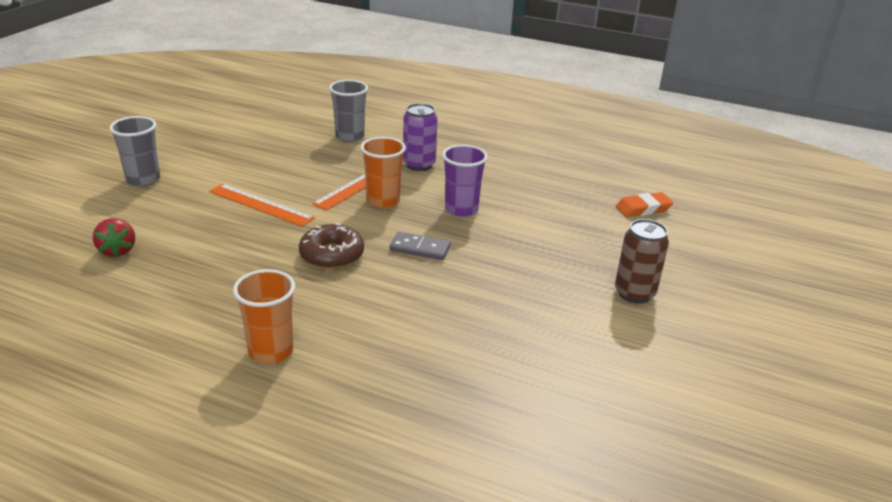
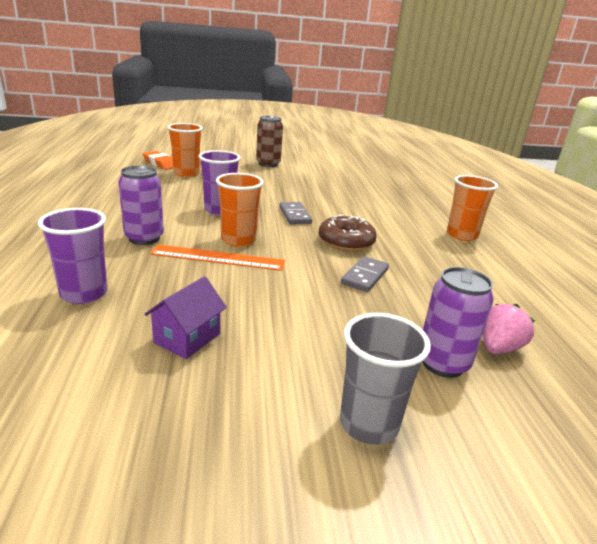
camera: 120 degrees left, 5 degrees down
red strawberry [93,218,135,257] -> pink strawberry [483,304,535,354]
orange ruler [209,184,315,227] -> none
grey cup [329,80,368,142] -> purple cup [38,208,107,304]
none -> purple house [144,276,227,359]
none -> orange cup [167,123,203,177]
none -> grey domino [341,256,389,292]
none -> purple can [422,267,493,378]

